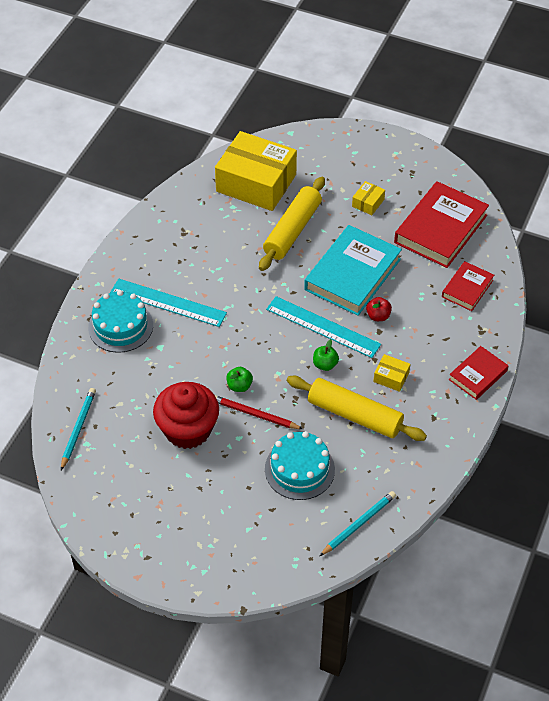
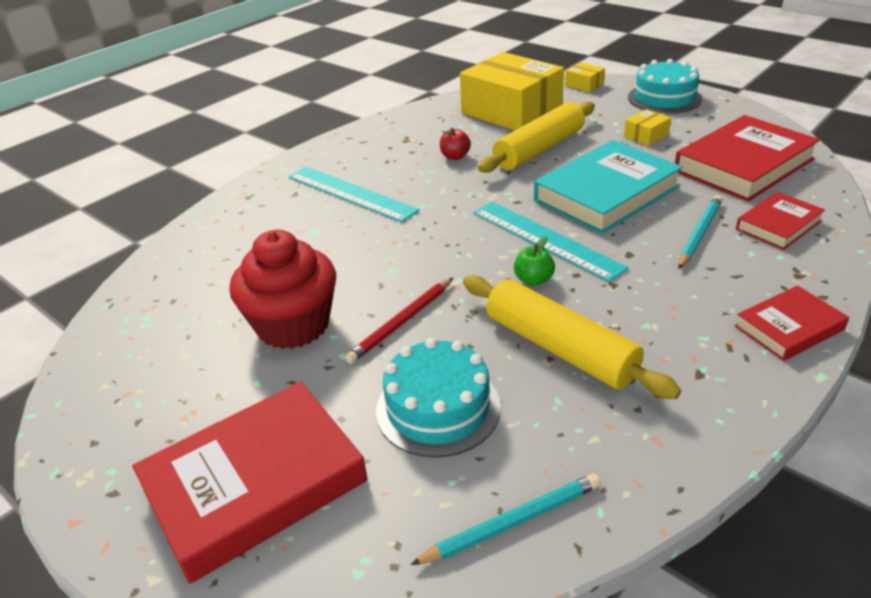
camera: 20 degrees right, 15 degrees down
turquoise pencil [61,388,96,470] -> turquoise pencil moved to [678,195,722,269]
turquoise cake [88,290,153,353] -> turquoise cake moved to [628,59,702,114]
red pencil [215,395,303,429] -> red pencil turned 90 degrees counterclockwise [345,278,453,364]
green apple [226,367,253,392] -> none
red apple [366,297,392,321] -> red apple moved to [440,127,471,160]
yellow box [373,354,410,392] -> yellow box moved to [565,62,605,92]
none -> red book [132,381,368,584]

